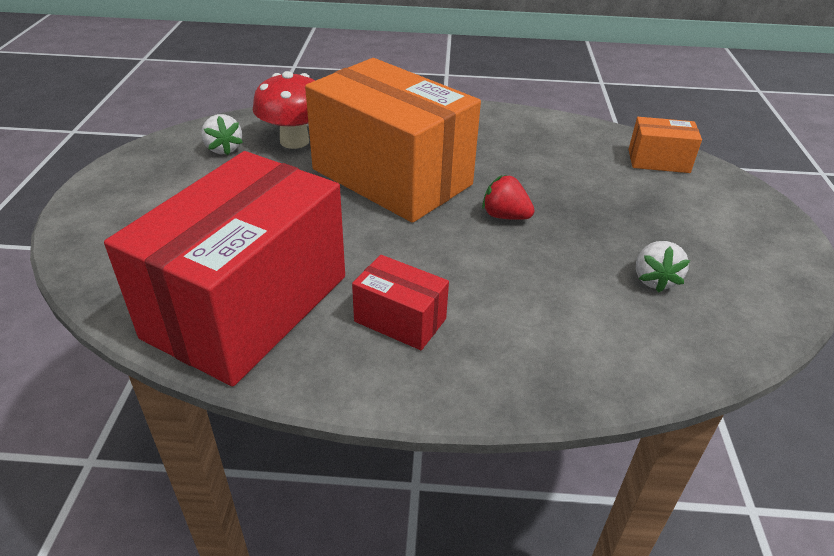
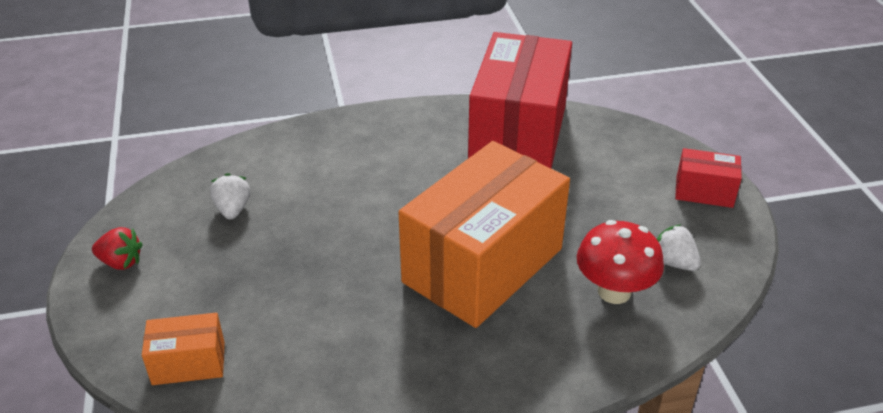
camera: 165 degrees right, 0 degrees up
orange box [305,58,481,223] -> orange box turned 75 degrees counterclockwise [399,141,570,328]
red box [352,255,449,350] -> red box moved to [675,148,742,208]
red strawberry [482,175,535,220] -> red strawberry moved to [92,227,143,270]

